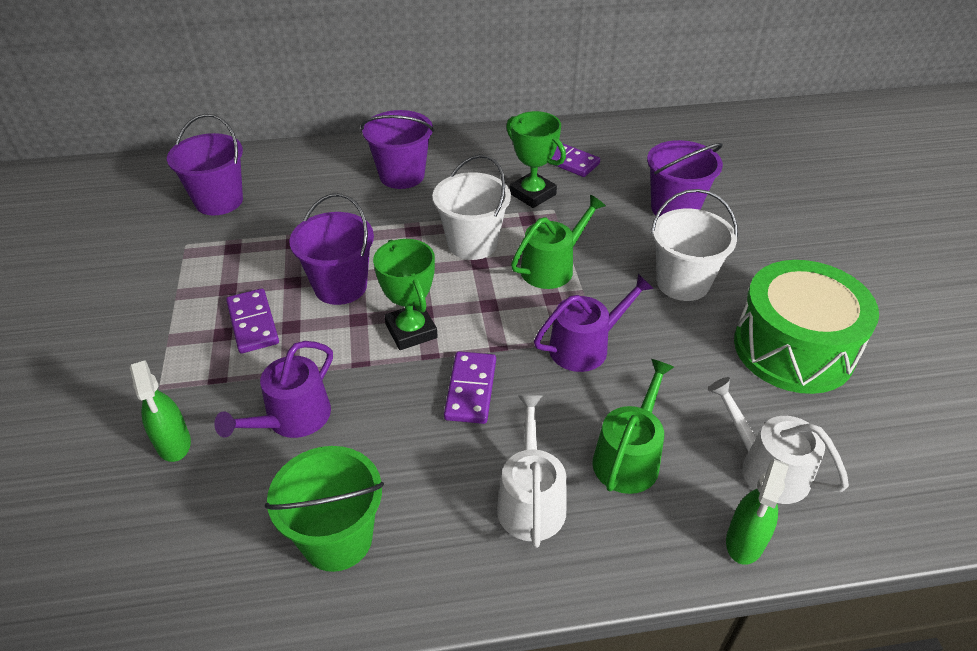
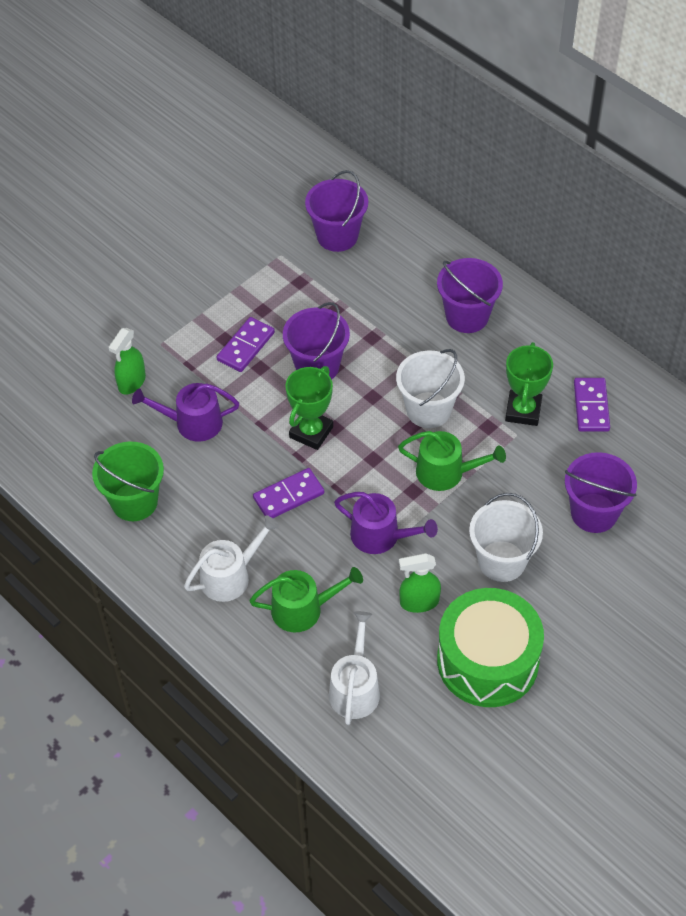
camera: 55 degrees right, 10 degrees up
green spray bottle [726,459,789,565] -> green spray bottle moved to [399,553,441,613]

